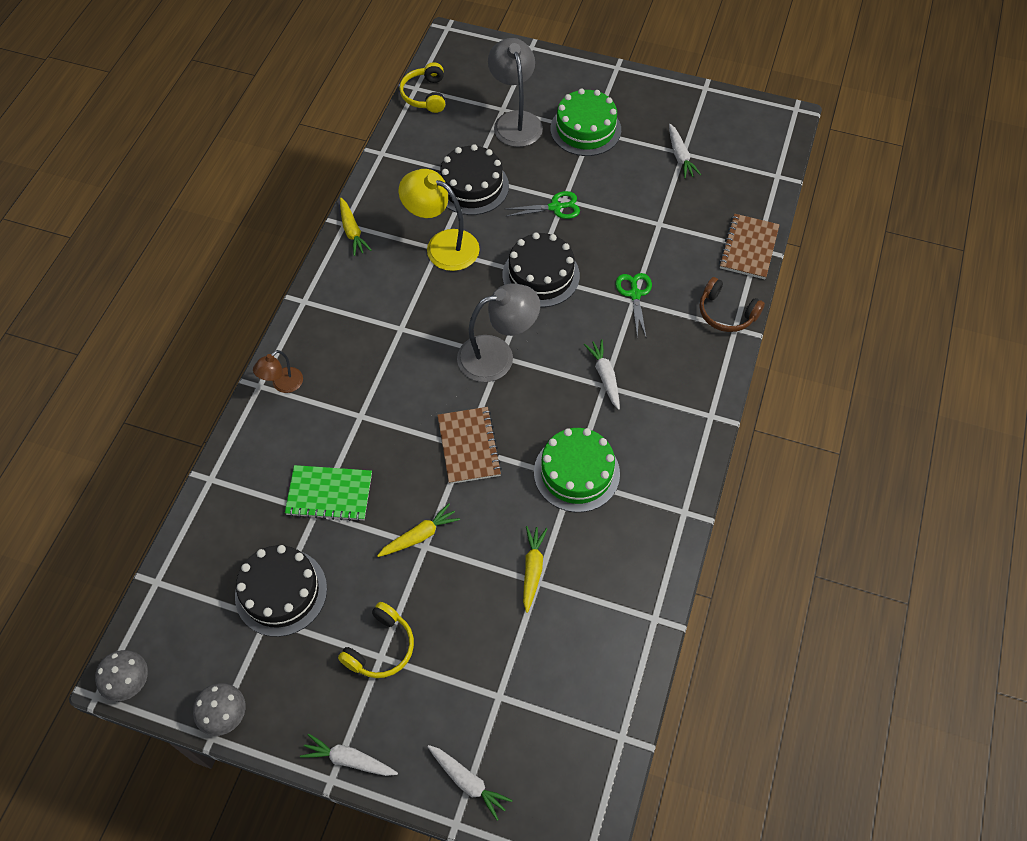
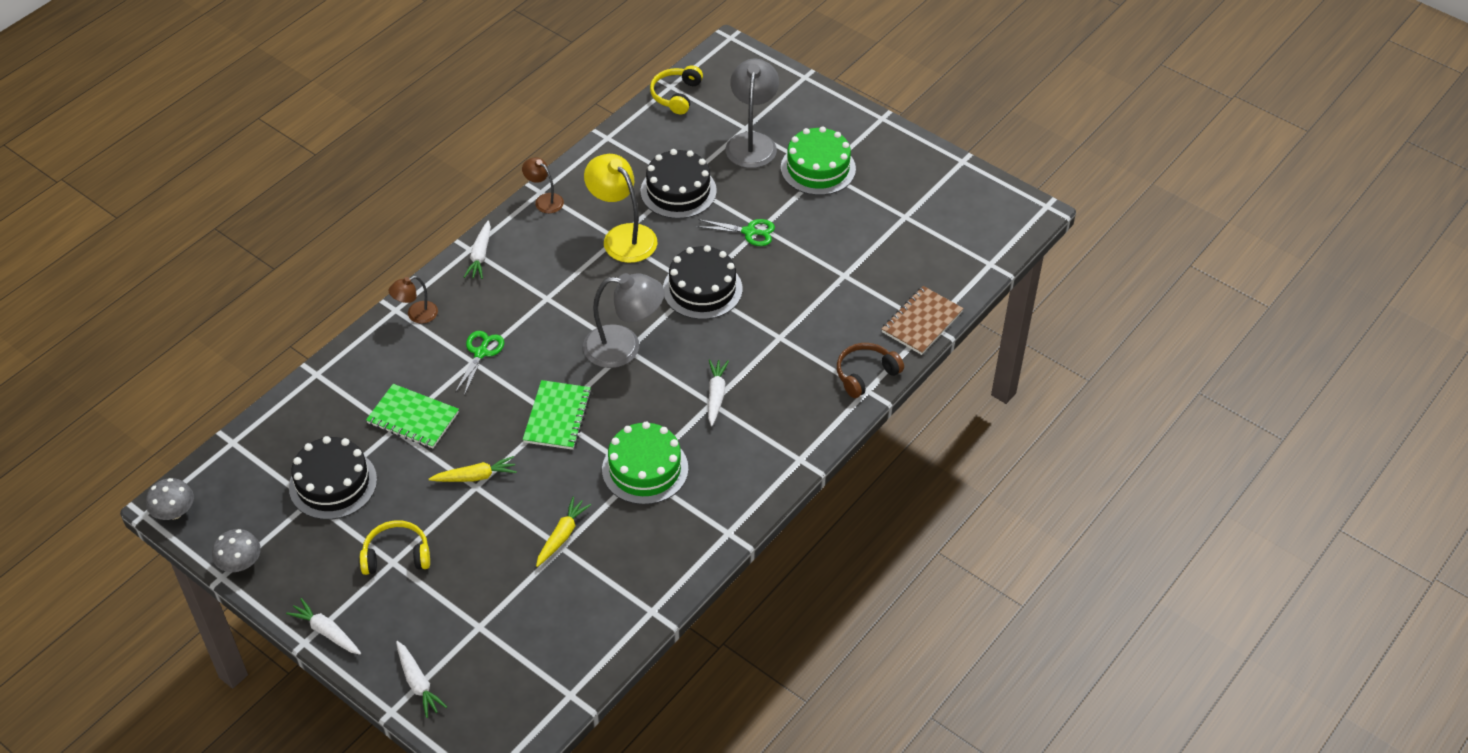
camera: 20 degrees right, 10 degrees down
yellow headphones [338,602,414,678] -> yellow headphones turned 150 degrees counterclockwise [360,520,430,575]
yellow carrot [340,197,372,256] -> brown lamp [522,157,564,213]
brown notebook [437,407,502,484] -> green notebook [523,380,592,450]
green scissors [616,273,652,339] -> green scissors moved to [455,331,504,395]
white carrot [669,124,701,179] -> white carrot moved to [464,220,491,279]
brown headphones [699,277,765,332] -> brown headphones turned 90 degrees clockwise [837,343,904,398]

